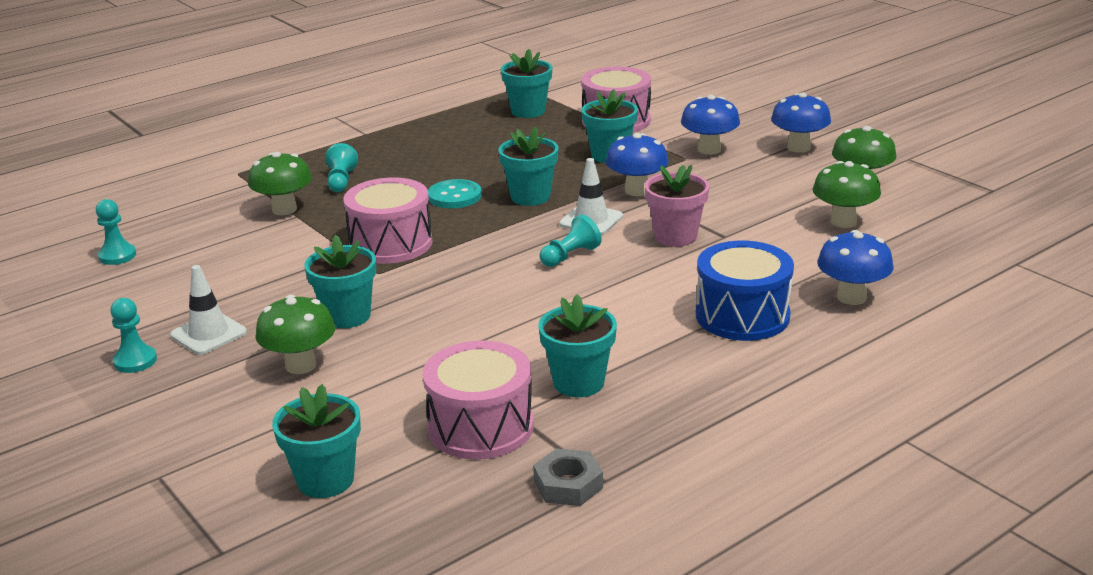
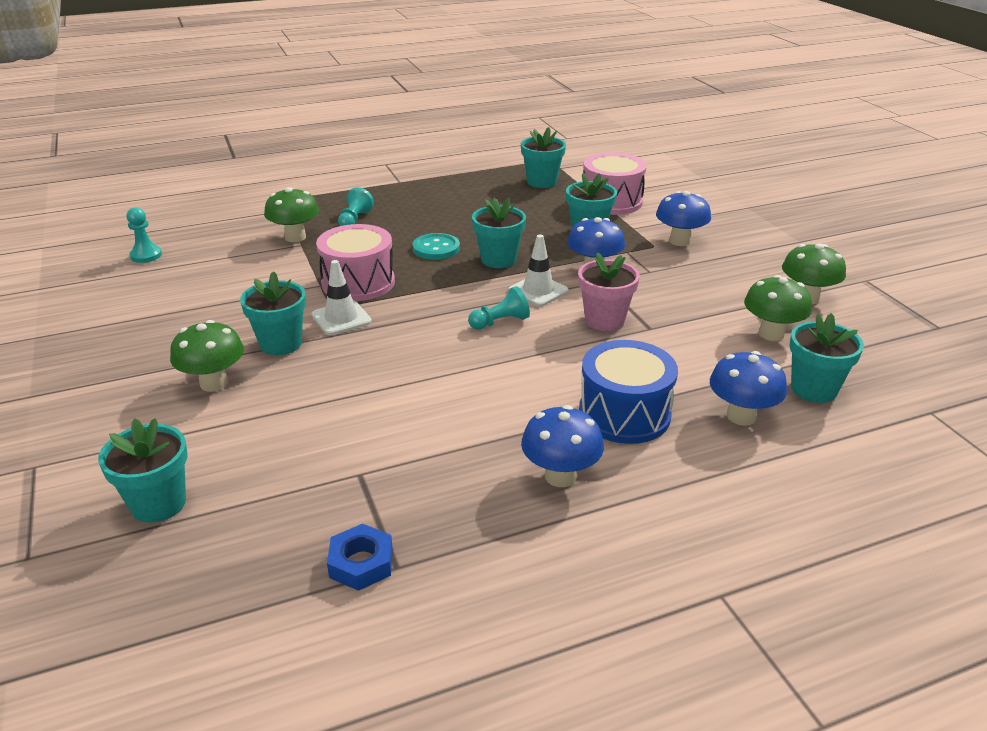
camera: 15 degrees right, 5 degrees up
turquoise pawn [110,298,157,373] -> none
white traffic cone [170,265,247,355] -> white traffic cone moved to [311,260,372,335]
pink drum [423,341,534,460] -> none
grey nut [533,448,603,506] -> blue nut [327,524,393,591]
turquoise flower pot [538,294,617,397] -> turquoise flower pot moved to [790,313,864,403]
blue mushroom [771,92,831,153] -> blue mushroom moved to [521,405,604,487]

